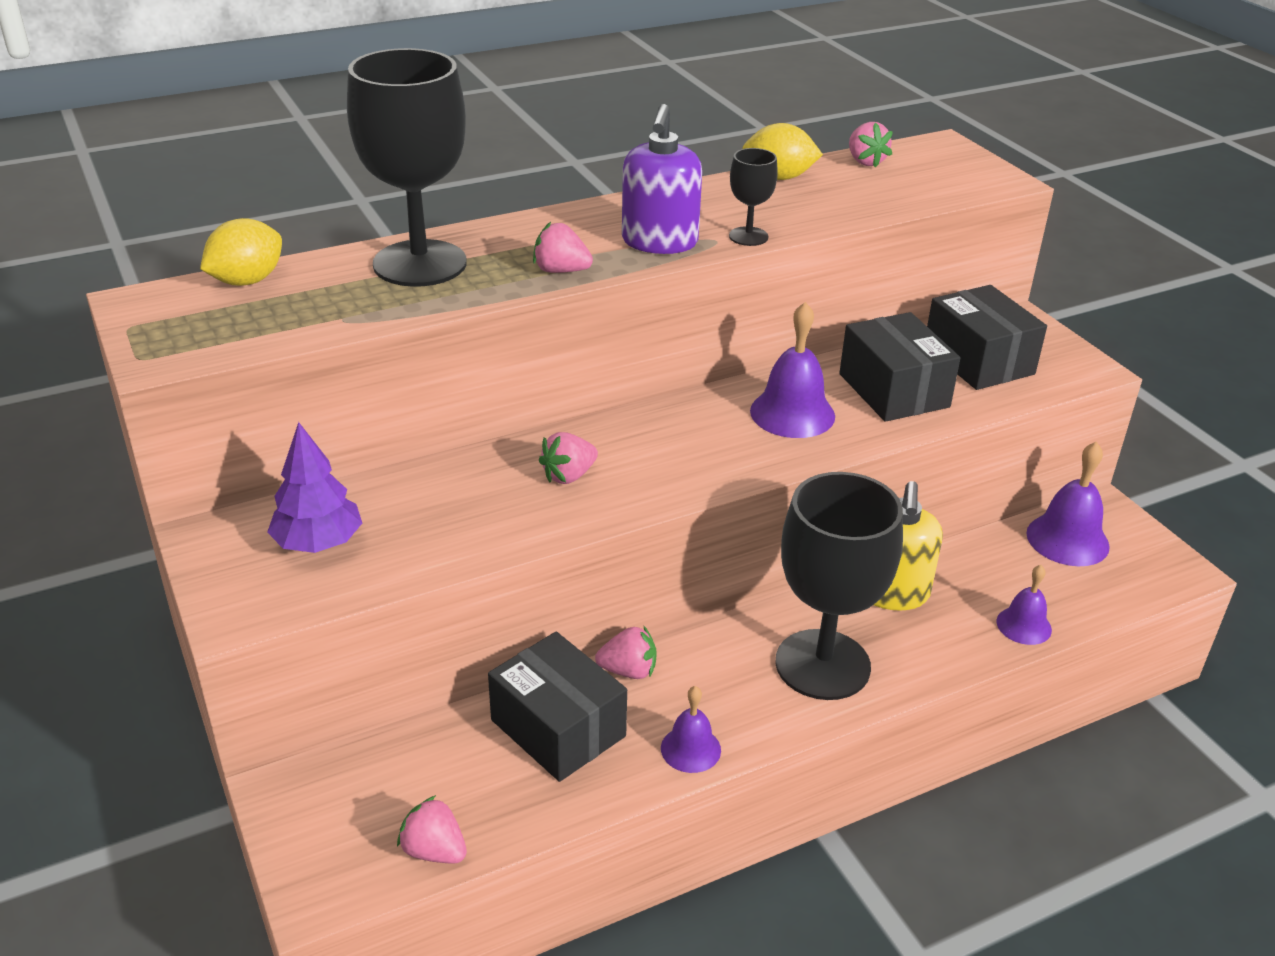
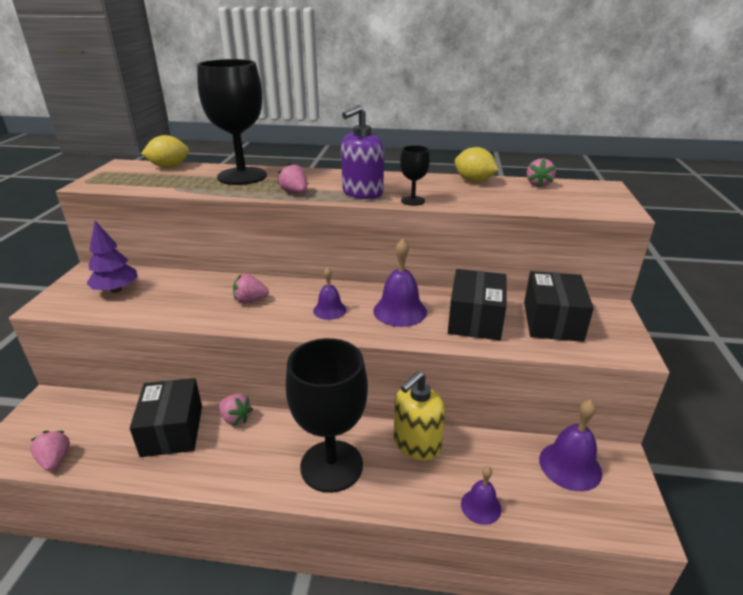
camera: 35 degrees right, 5 degrees down
purple bell [661,686,721,773] -> purple bell moved to [313,267,346,320]

